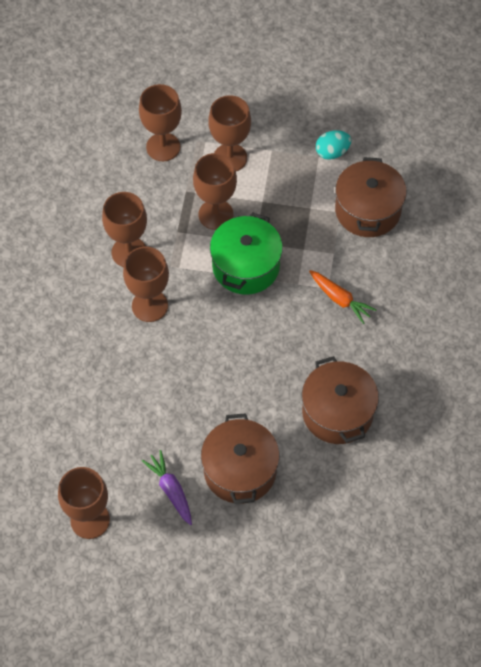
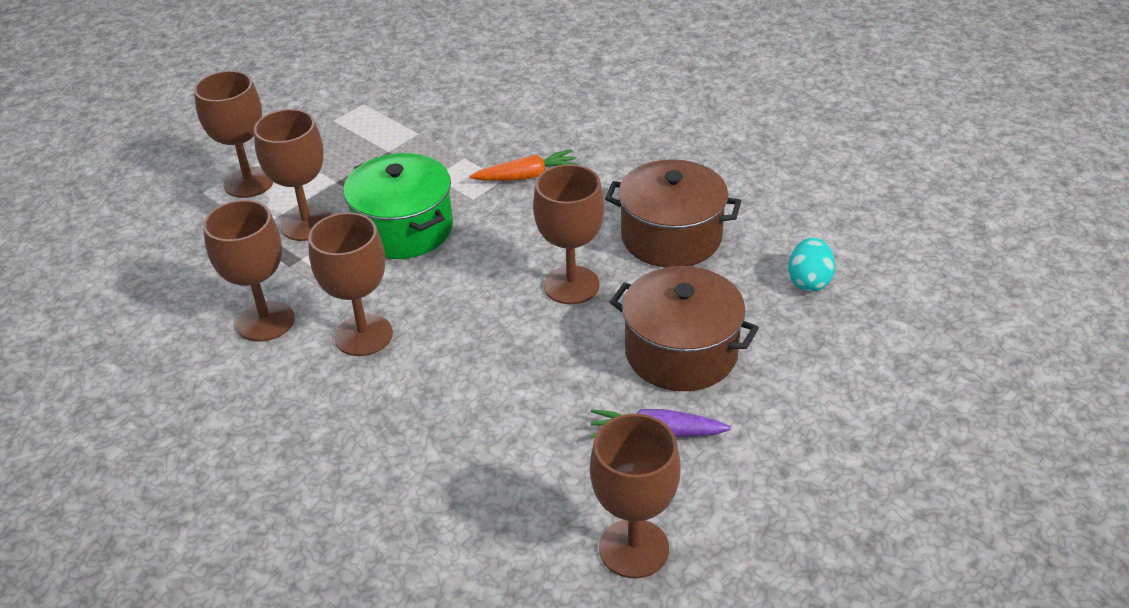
camera: 55 degrees left, 20 degrees down
brown goblet [139,84,182,161] -> brown goblet moved to [533,164,604,304]
turquoise egg [316,130,351,160] -> turquoise egg moved to [788,238,835,292]
brown pot [335,157,407,237] -> none

